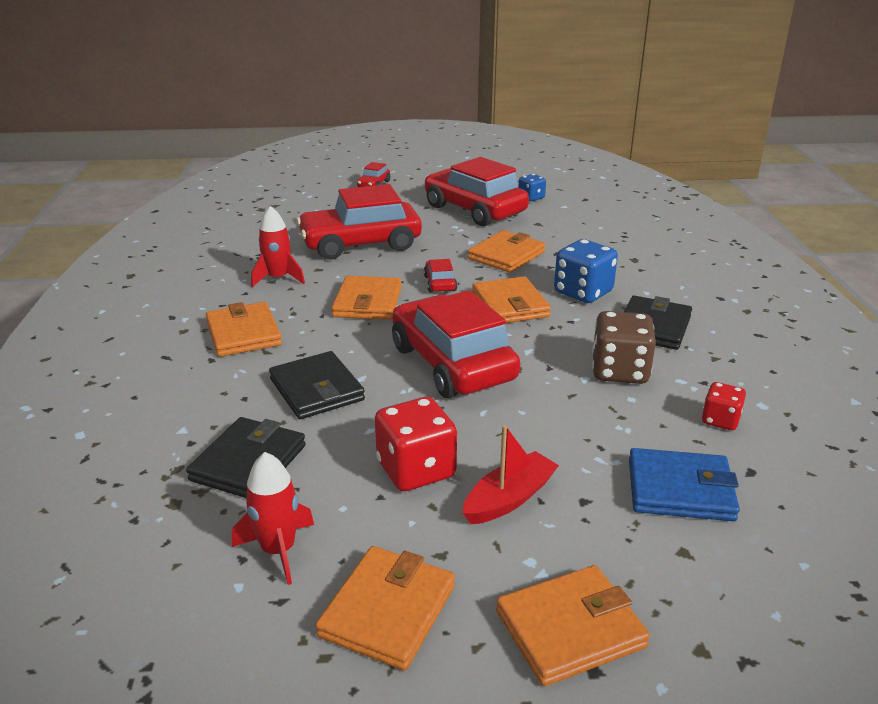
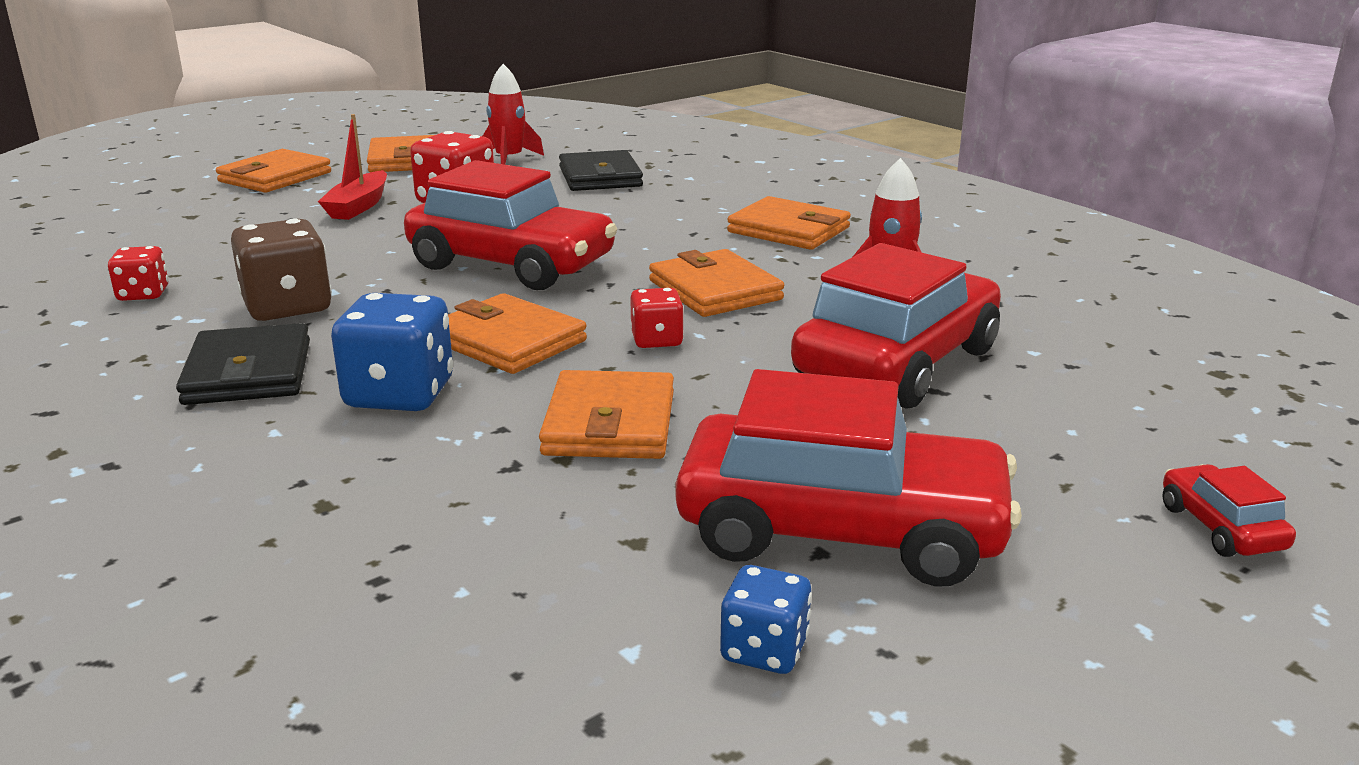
camera: 145 degrees right, 5 degrees down
black wallet [269,351,365,419] -> none
red car [424,259,457,293] -> red dice [630,288,684,348]
blue wallet [629,448,740,521] -> none

